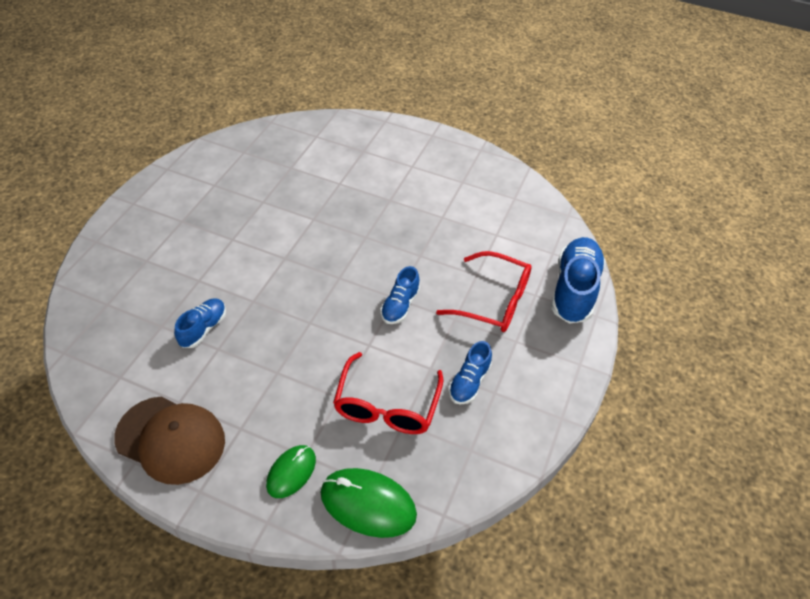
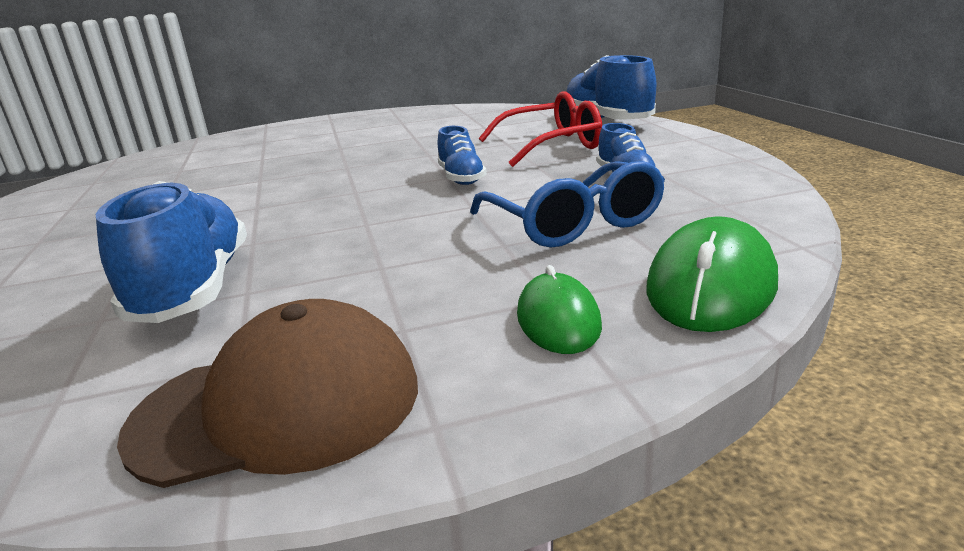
camera: 35 degrees left, 25 degrees down
blue shoe [174,298,226,348] -> blue shoe [96,181,247,323], size x1.79
green mouse [321,468,417,538] -> green mouse turned 45 degrees counterclockwise [647,216,778,332]
red glasses [333,352,443,434] -> blue glasses [470,161,665,248]

